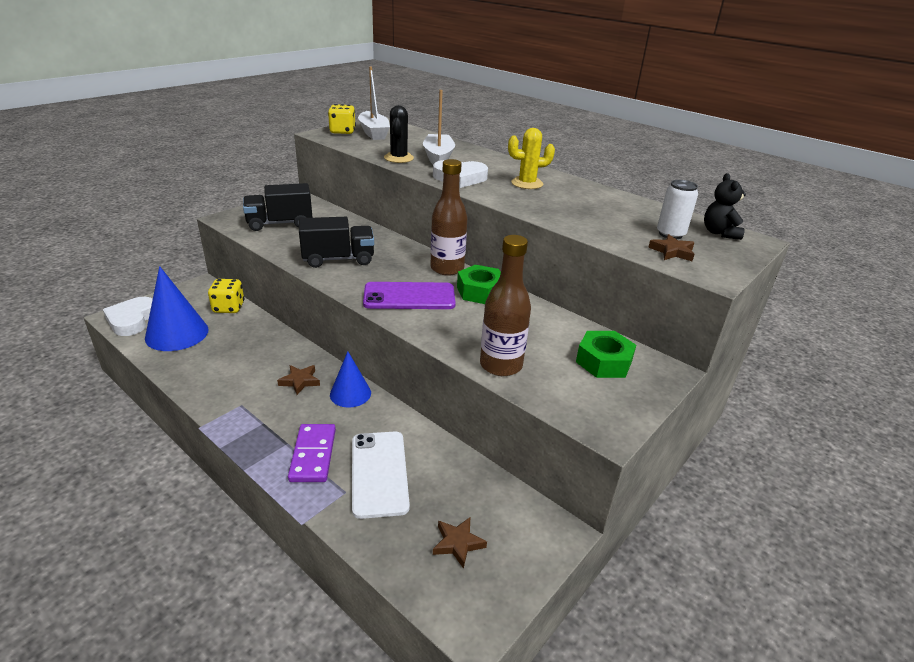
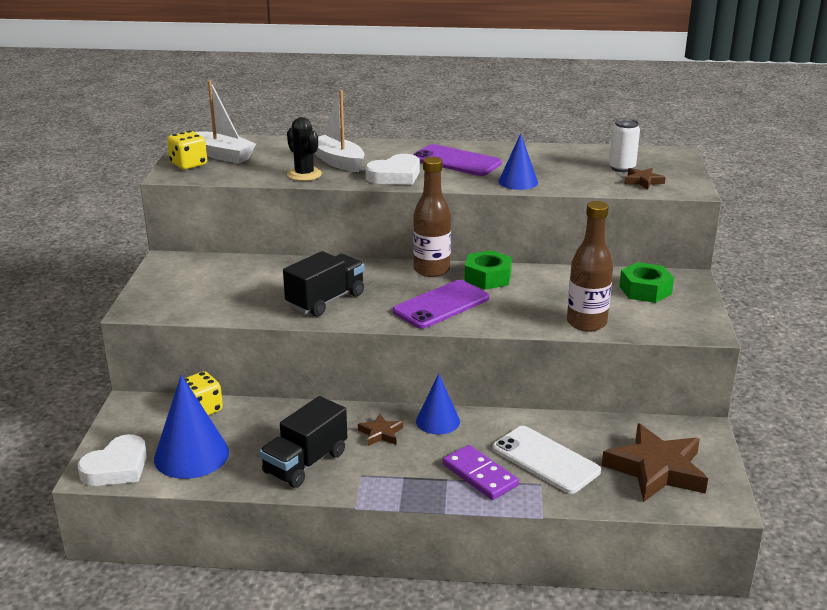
camera: 35 degrees left, 5 degrees down
white heart [103,297,153,336] -> white heart turned 105 degrees counterclockwise [78,434,147,486]
black truck [243,183,312,231] -> black truck moved to [259,396,347,488]
brown star [433,517,487,569] -> brown star [602,423,708,502], size x2.16
yellow cactus [508,128,555,189] -> purple phone [413,144,502,176]
black teddy bear [704,173,746,240] -> none
none -> blue cone [498,133,538,190]

